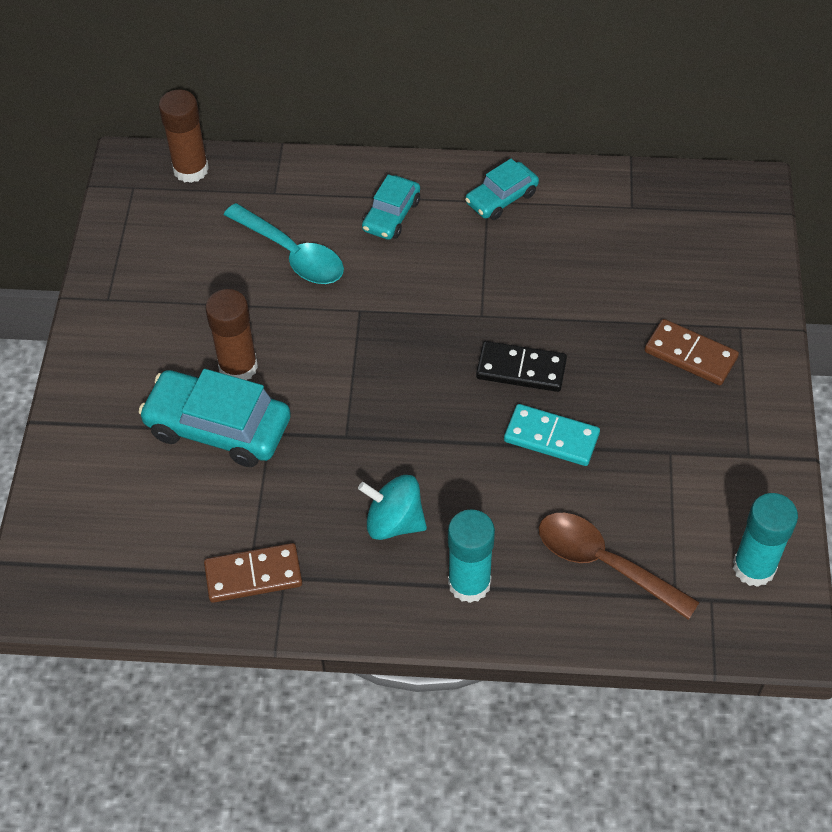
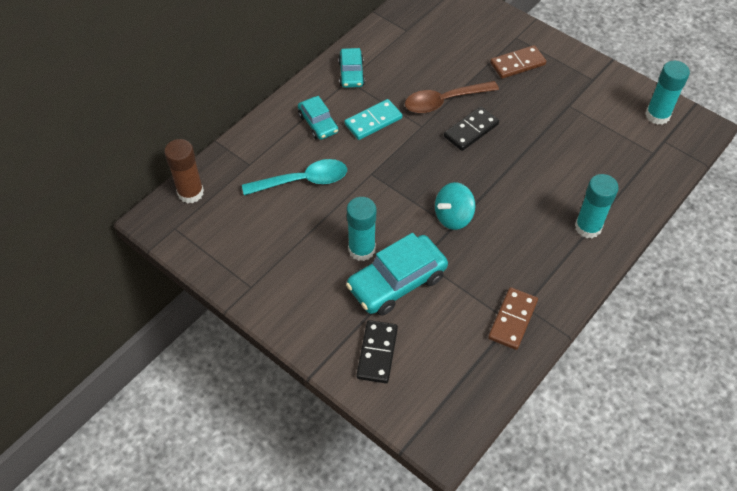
camera: 55 degrees left, 0 degrees up
brown glue stick [205,289,258,380] -> turquoise glue stick [347,197,376,261]
turquoise spinning top [358,475,427,540] -> turquoise spinning top moved to [435,182,475,230]
turquoise domino [504,404,600,466] -> turquoise domino moved to [345,99,402,140]
brown spoon [539,513,700,620] -> brown spoon moved to [405,81,499,113]
none -> black domino [356,320,398,383]

